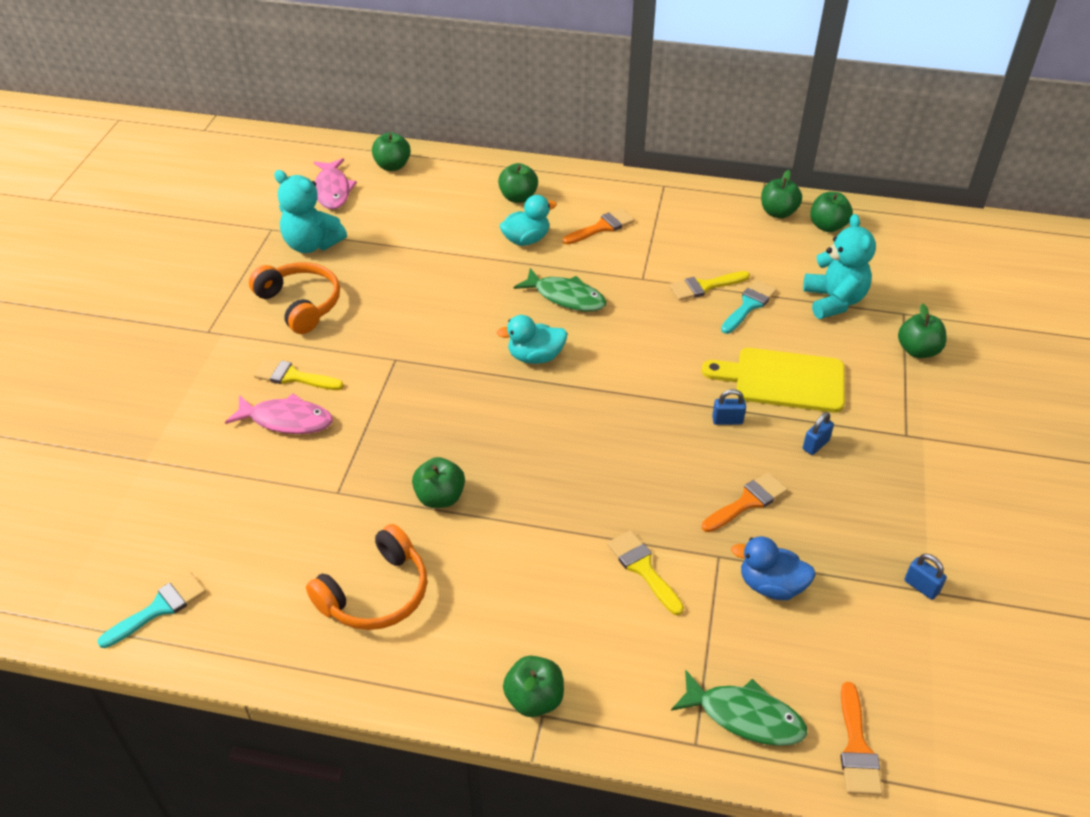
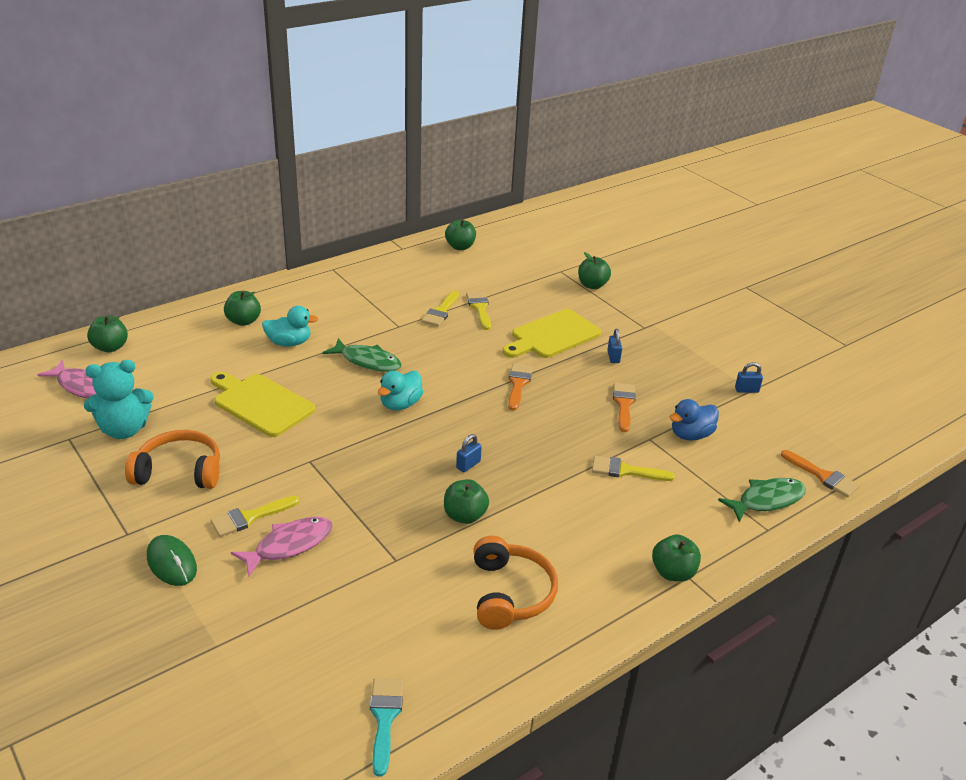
camera: 50 degrees left, 10 degrees down
turquoise duck [500,195,557,246] -> turquoise duck turned 75 degrees clockwise [262,306,318,347]
green fish [514,268,607,311] -> green fish turned 45 degrees clockwise [323,338,402,372]
orange brush [563,209,635,245] -> orange brush moved to [508,363,533,411]
blue padlock [712,389,746,425] -> blue padlock moved to [456,434,482,472]
turquoise brush [721,280,777,334] -> yellow brush [466,291,491,330]
green apple [761,170,802,218] -> none
turquoise teddy bear [803,214,876,319] -> none
none -> green mouse [147,535,197,586]
none -> yellow cutting board [210,372,315,437]

